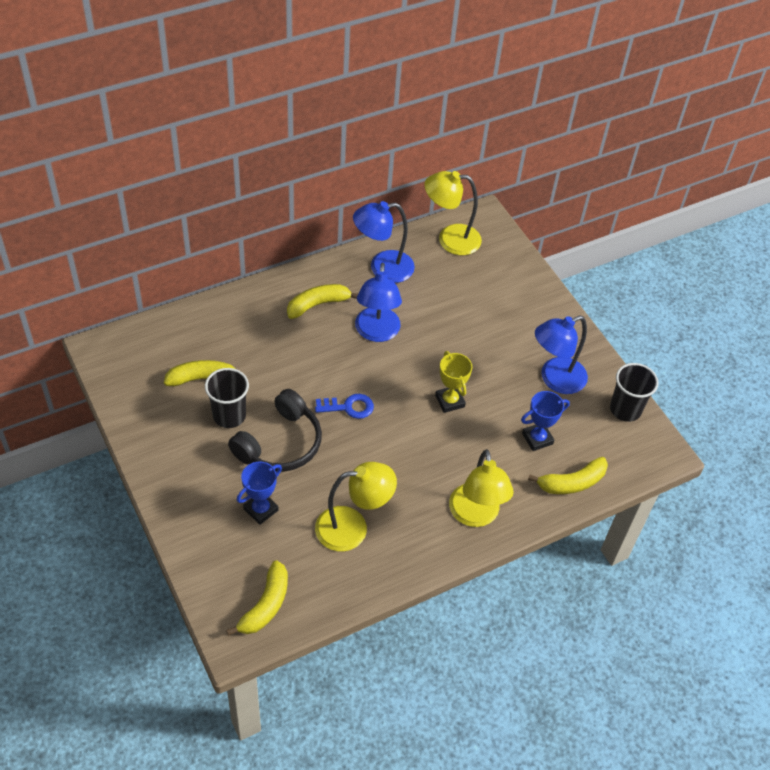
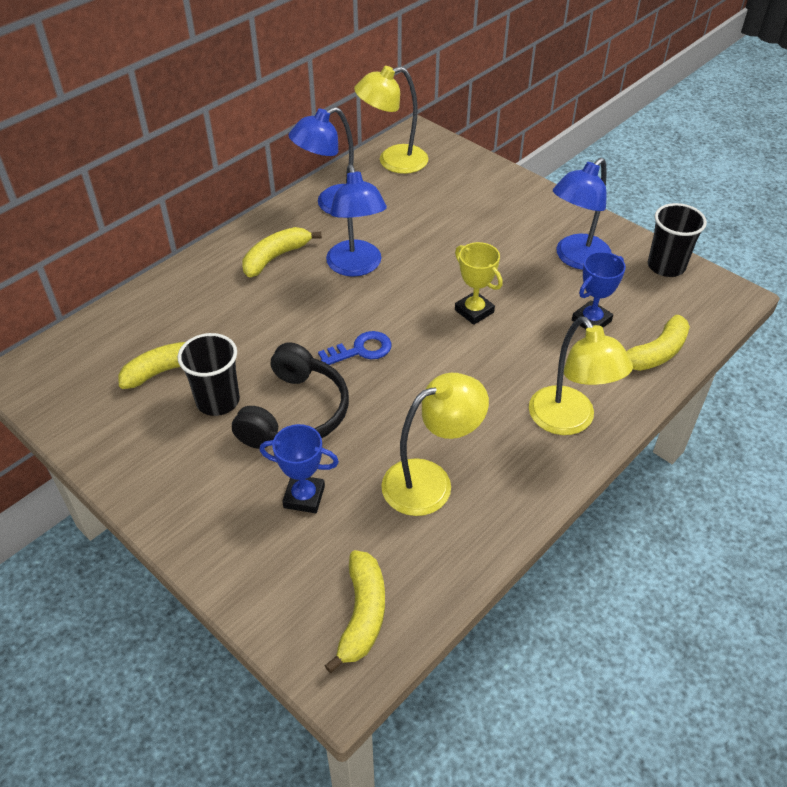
camera: 15 degrees left, 5 degrees down
blue trophy [237,462,282,525] -> blue trophy turned 75 degrees clockwise [260,424,339,513]

